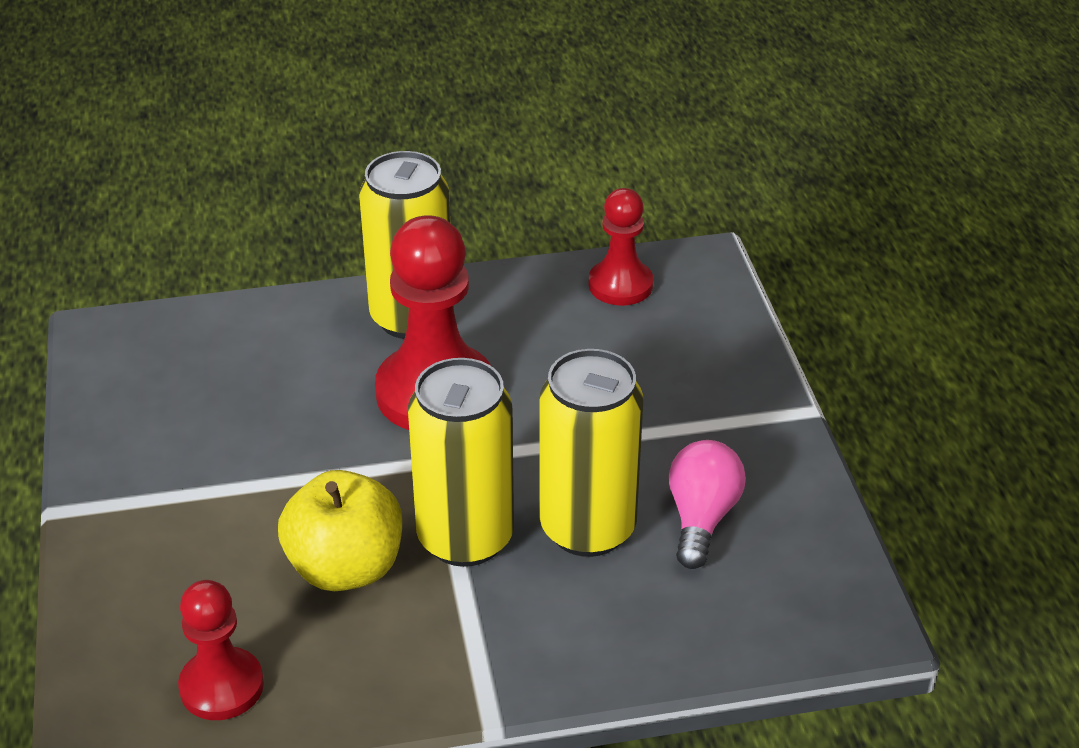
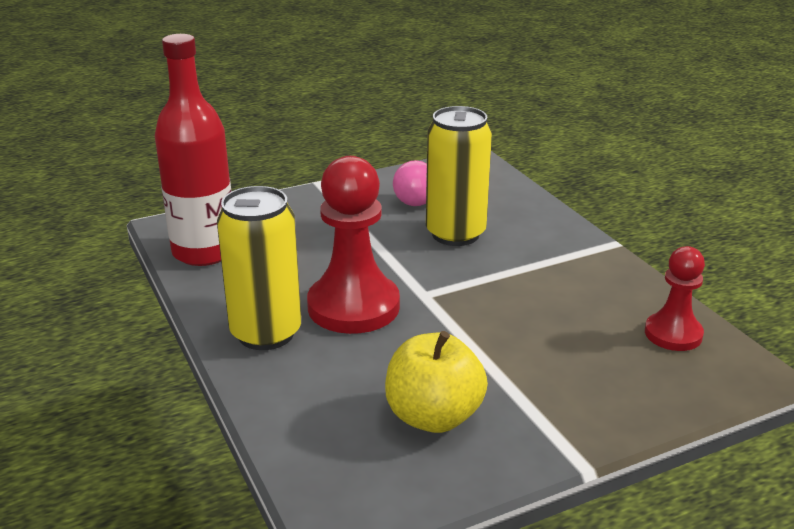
camera: 105 degrees left, 10 degrees down
yellow apple [278,470,402,591] -> yellow apple moved to [385,331,488,433]
yellow can [408,358,514,567] -> none
red pawn [589,188,653,306] -> red bottle [155,34,231,266]

